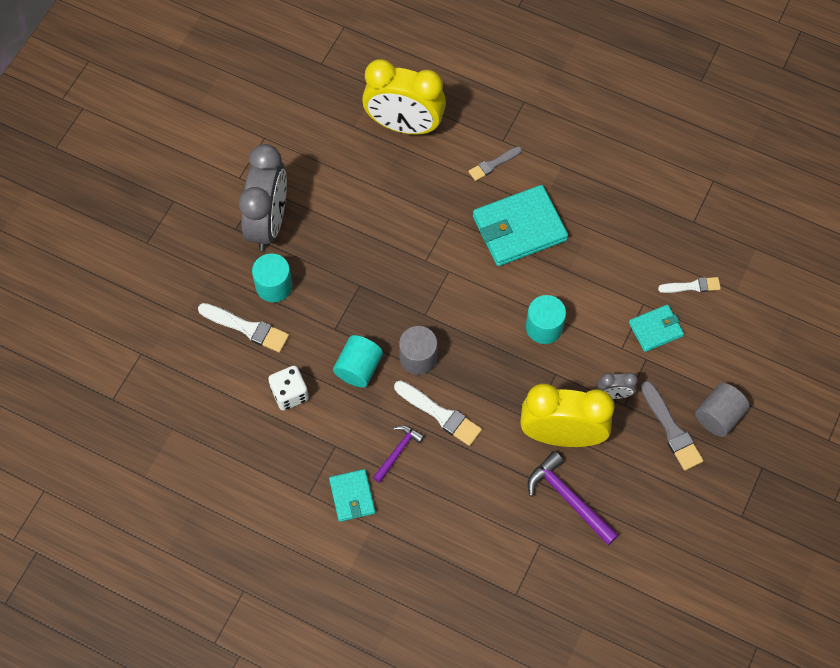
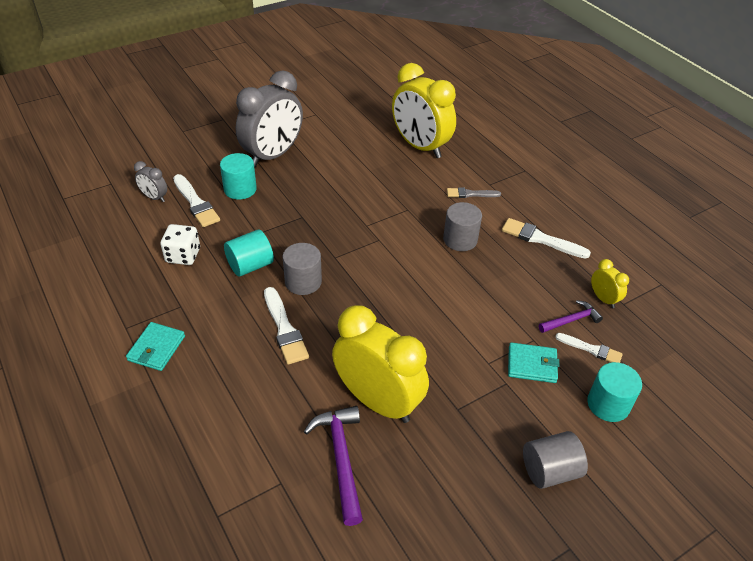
camera: 30 degrees right, 20 degrees down
purple hammer [373,425,424,483] -> purple hammer moved to [539,300,603,333]
turquoise wallet [473,185,568,266] -> grey cylinder [443,202,482,251]
turquoise cylinder [526,295,566,344] -> turquoise cylinder moved to [587,362,642,422]
grey clock [597,372,638,399] -> grey clock moved to [134,161,167,202]
grey brush [641,381,703,470] -> none
none -> white brush [502,218,591,259]
none -> yellow clock [591,259,629,308]

